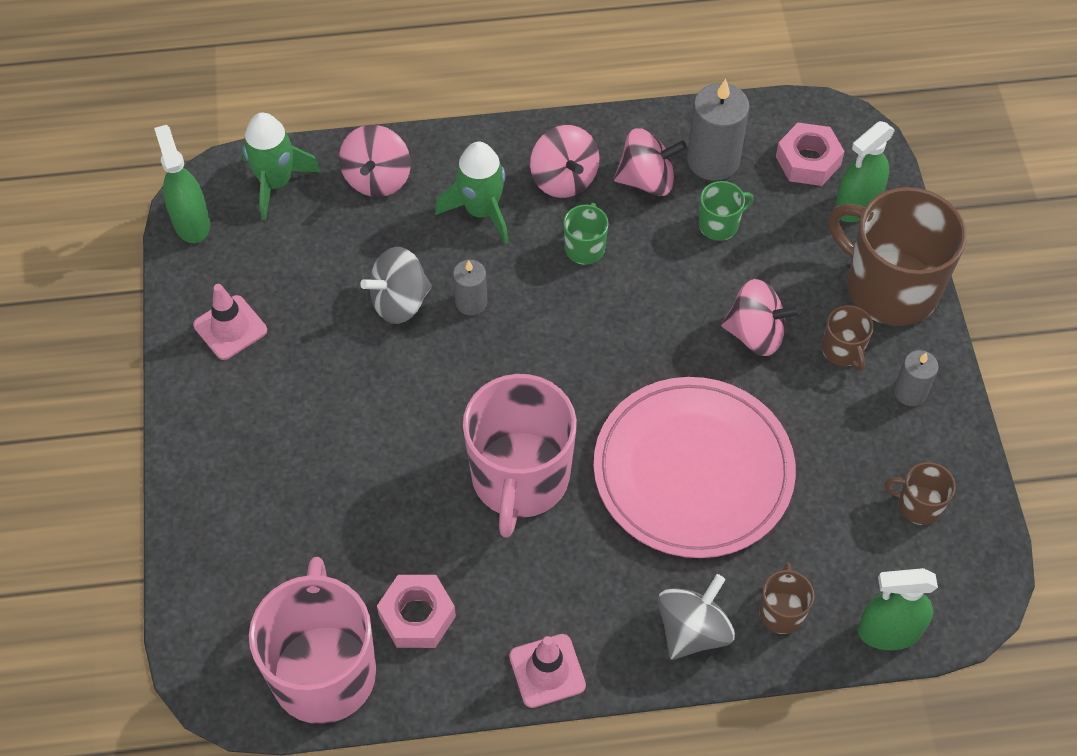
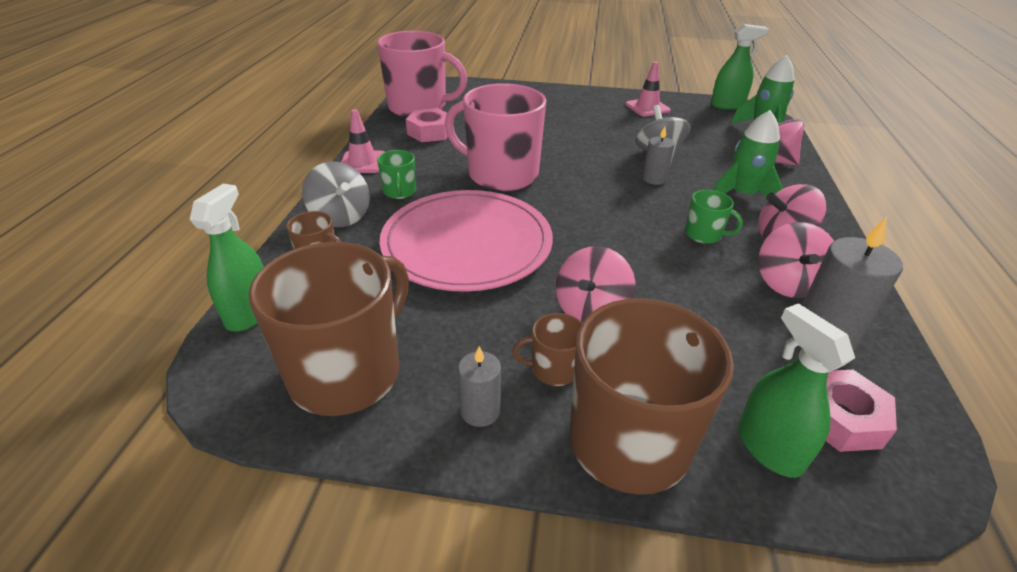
camera: 105 degrees right, 20 degrees down
green mug [699,181,754,241] -> green mug moved to [377,150,416,199]
brown mug [885,462,956,525] -> brown mug [248,242,409,416], size x2.25

